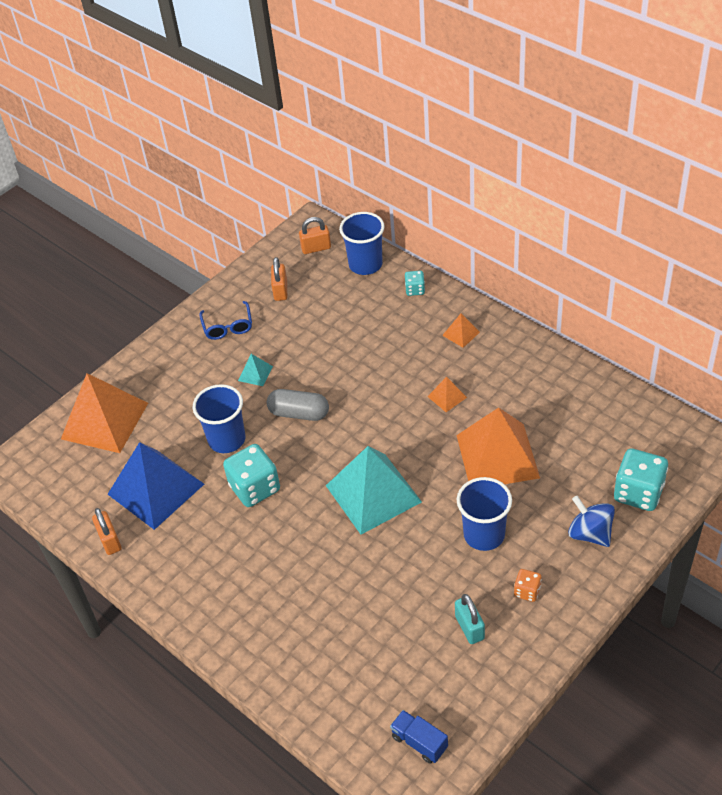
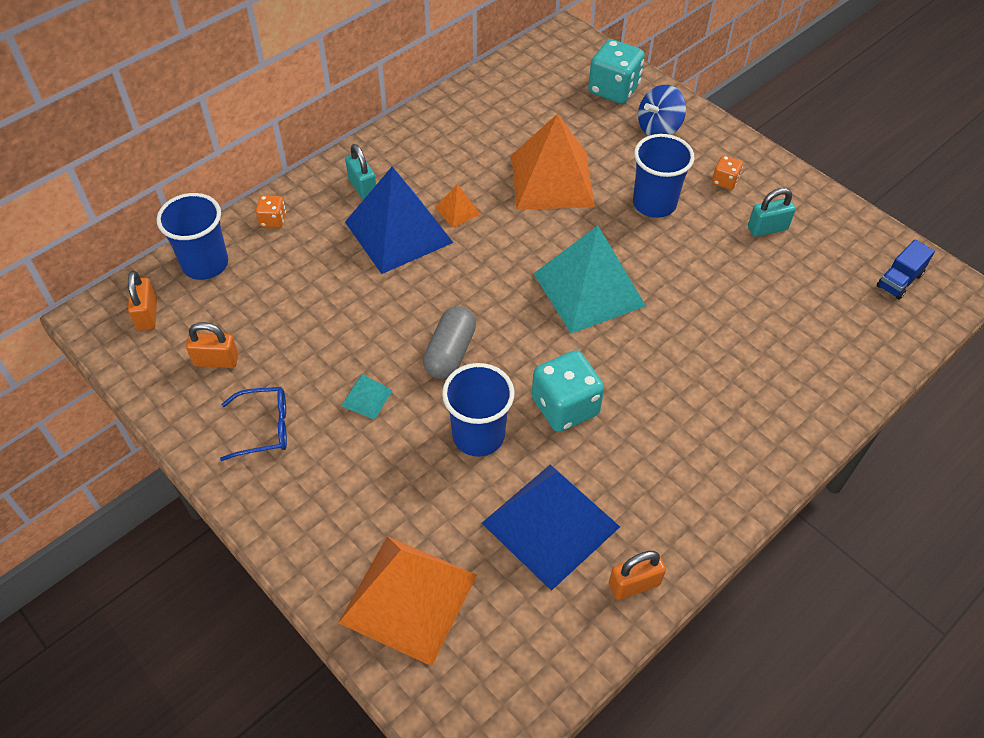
camera: 90 degrees left, 5 degrees up
turquoise dice [405,271,425,296] -> orange dice [256,195,286,228]
orange pyramid [442,314,480,348] -> turquoise padlock [345,144,376,200]
none -> blue pyramid [345,167,453,274]

